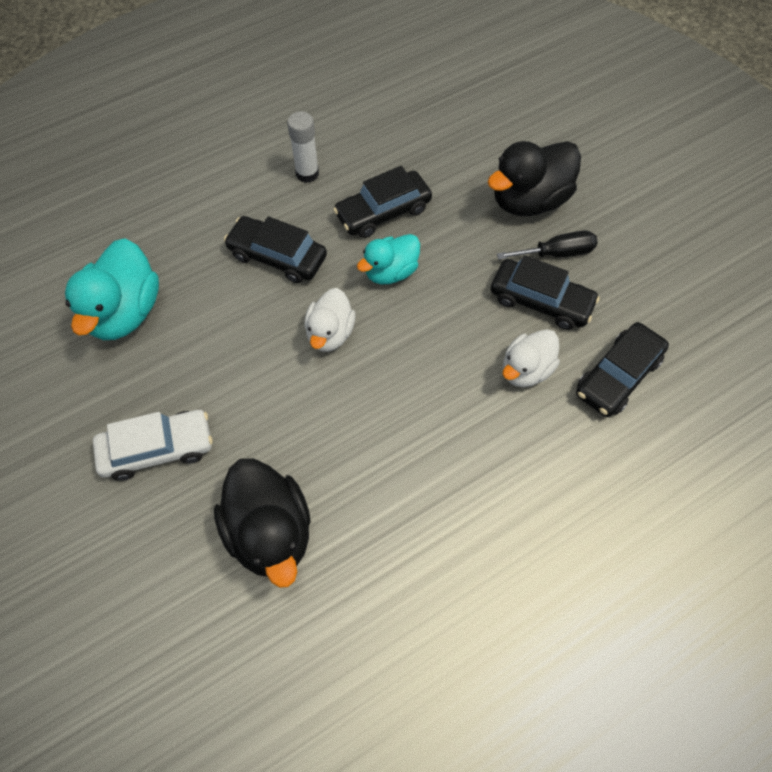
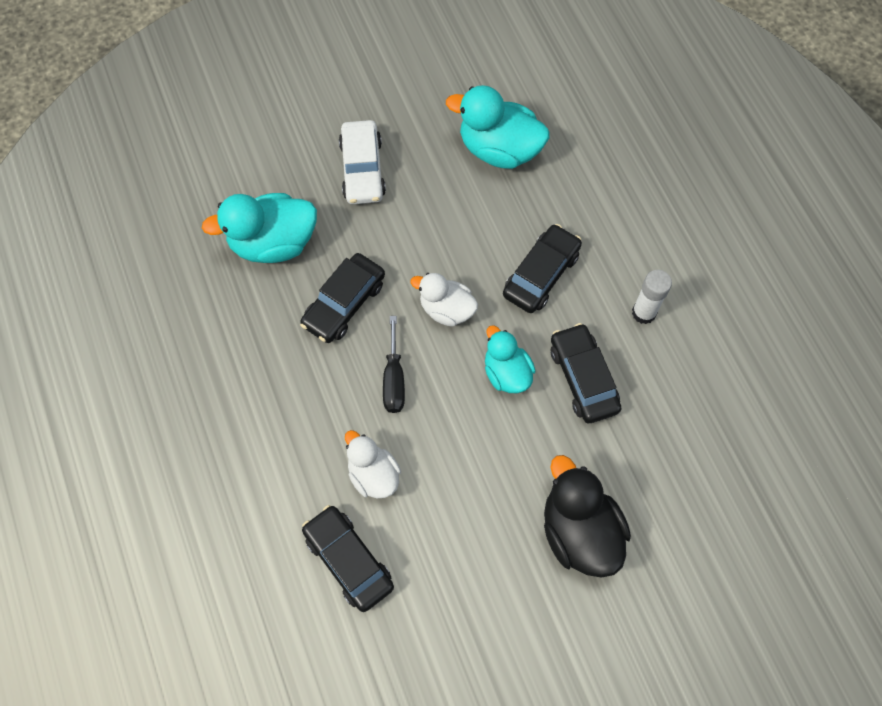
camera: 100 degrees right, 5 degrees up
black duck [214,458,311,588] -> turquoise duck [202,193,317,263]
black car [491,255,600,330] -> black car moved to [300,253,385,343]
black screwdriver [497,231,598,260] -> black screwdriver moved to [383,316,405,413]

